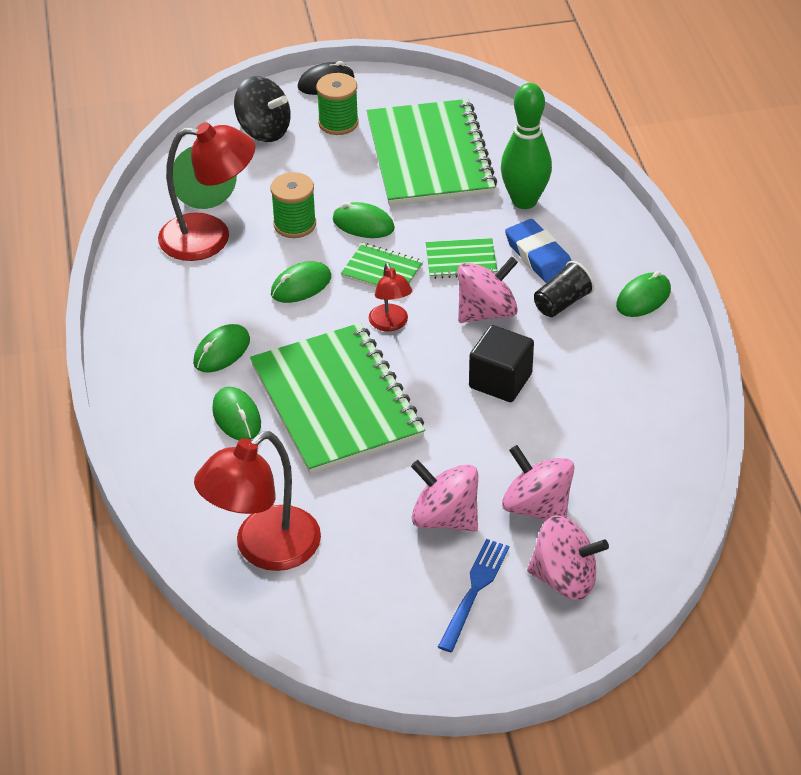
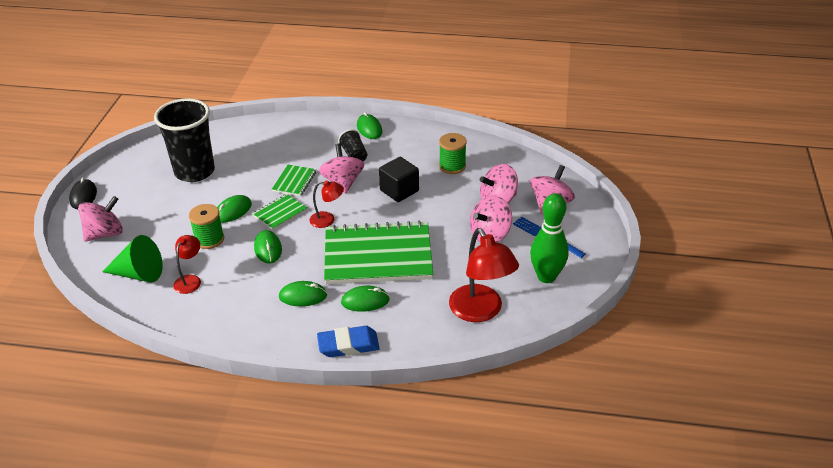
camera: 70 degrees left, 5 degrees down
red lamp [158,122,255,261] -> red lamp [173,235,201,294], size x0.53
green mouse [193,324,250,373] -> green mouse turned 60 degrees counterclockwise [279,281,327,306]
black spinning top [234,76,291,142] -> pink spinning top [78,196,123,242]
green spool [316,73,359,135] -> green spool moved to [439,133,467,174]
green notebook [367,99,497,206] -> black cup [154,98,215,182]
green bowling pin [501,83,552,209] -> green bowling pin moved to [530,193,569,283]
blue eraser [505,219,571,283] -> blue eraser moved to [317,326,380,357]

